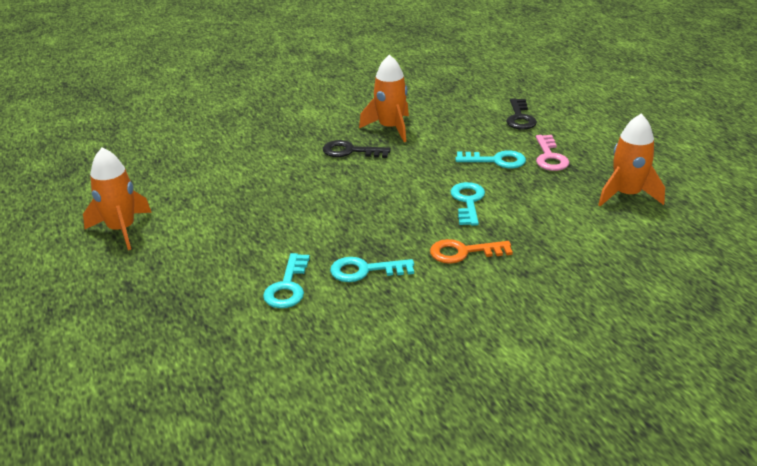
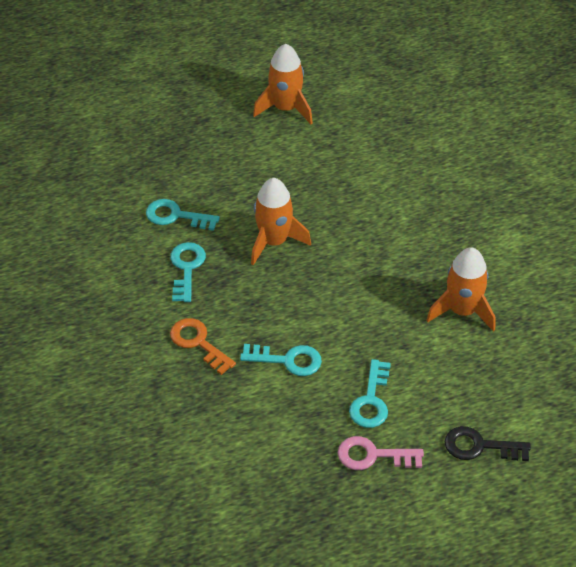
camera: 95 degrees right, 15 degrees up
black key [323,140,391,158] -> none
orange key [430,239,513,264] -> orange key turned 45 degrees counterclockwise [170,318,236,375]
orange rocket [598,114,665,206] -> orange rocket moved to [251,178,311,265]

